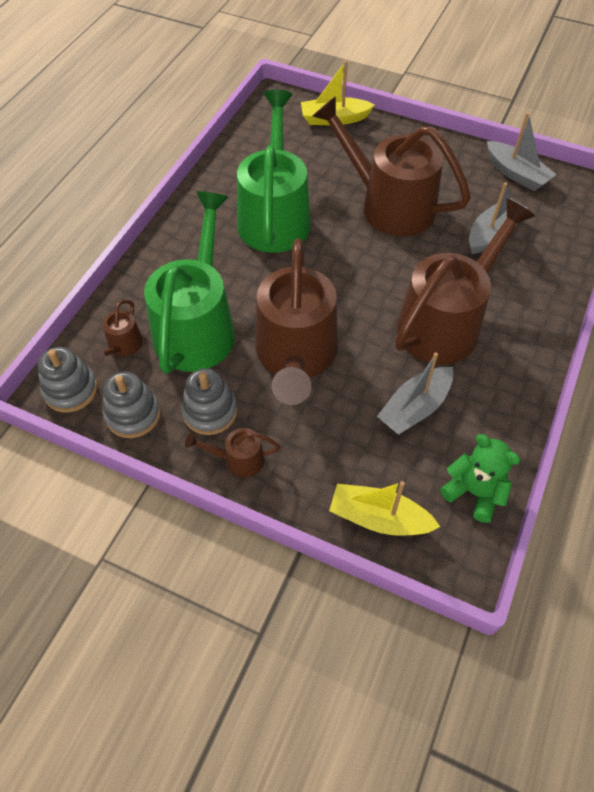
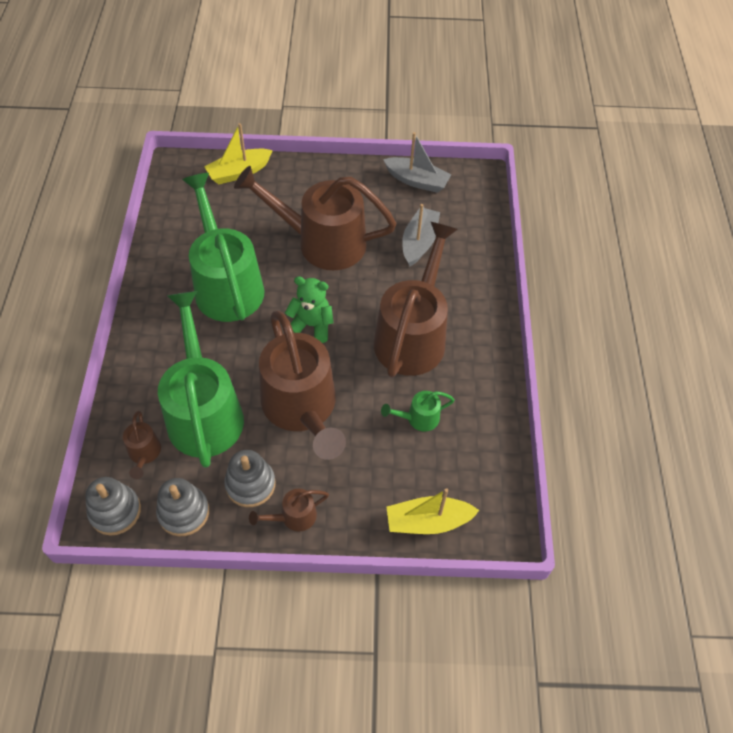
camera: 25 degrees left, 0 degrees up
grey boat [377,352,453,435] -> green watering can [381,391,454,432]
green teddy bear [440,434,520,523] -> green teddy bear moved to [285,276,334,343]

